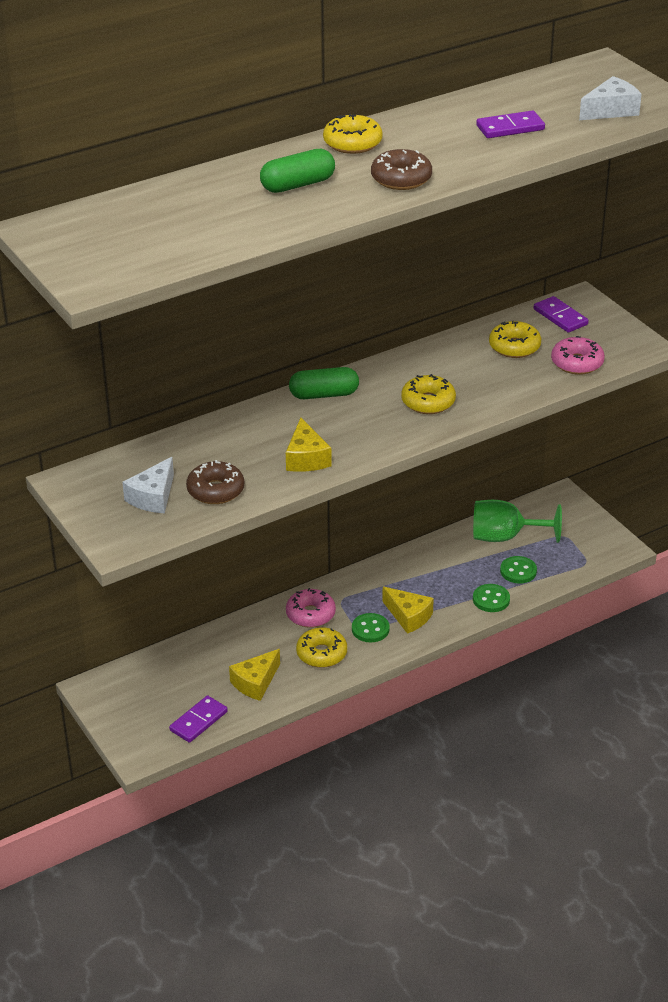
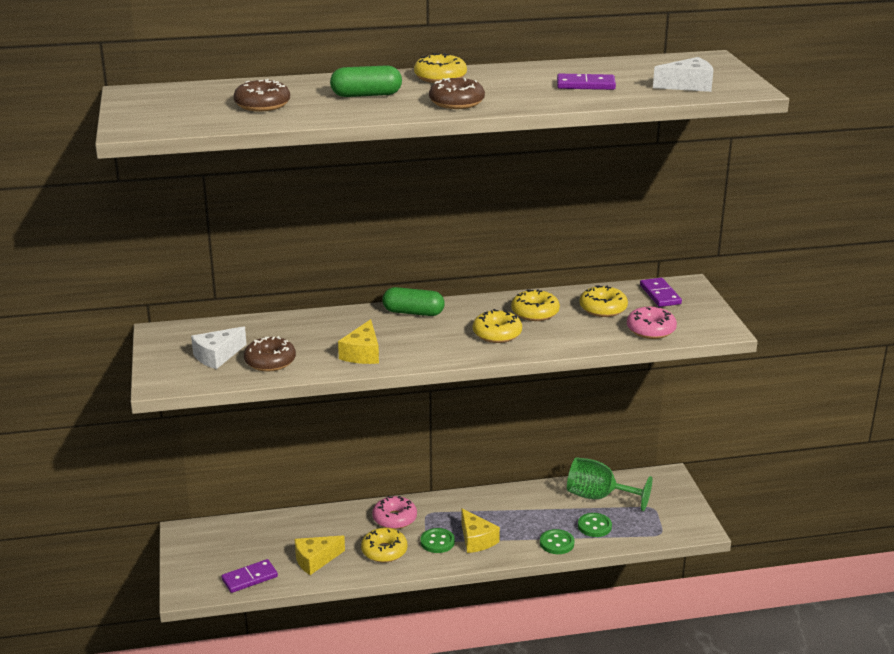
camera: 20 degrees right, 10 degrees down
none -> brown donut [233,79,290,111]
none -> yellow donut [511,289,560,321]

